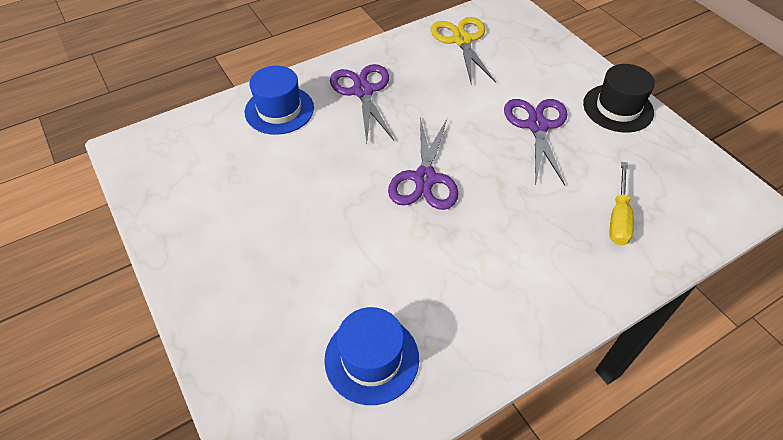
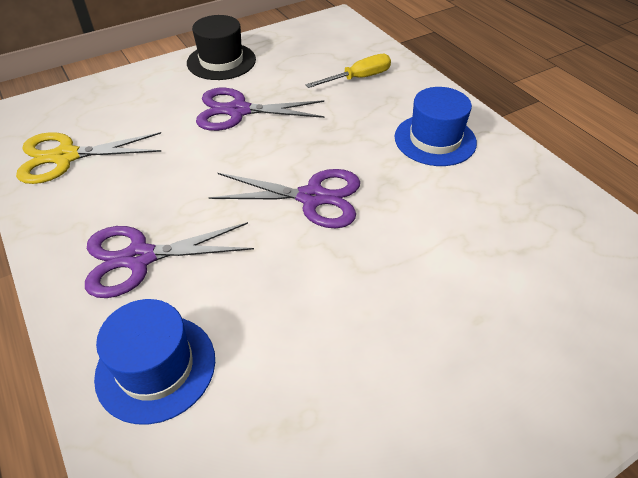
camera: 90 degrees left, 5 degrees down
blue hat [324,307,419,405] -> blue hat moved to [395,87,477,166]
yellow screwdriver [610,162,634,245] -> yellow screwdriver turned 45 degrees counterclockwise [306,54,391,88]

